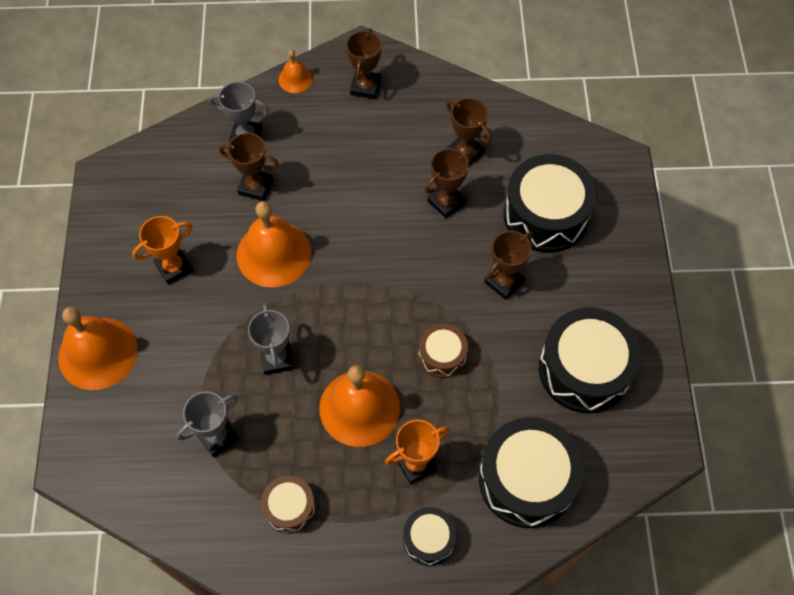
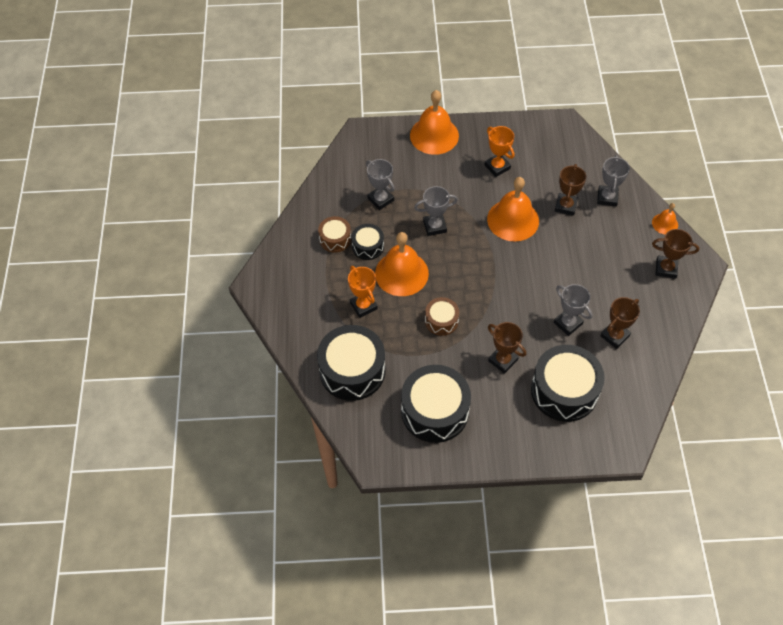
camera: 90 degrees right, 5 degrees down
black drum [403,507,457,566] -> black drum moved to [351,224,384,260]
brown trophy [425,148,473,218] -> grey trophy [554,284,593,336]

